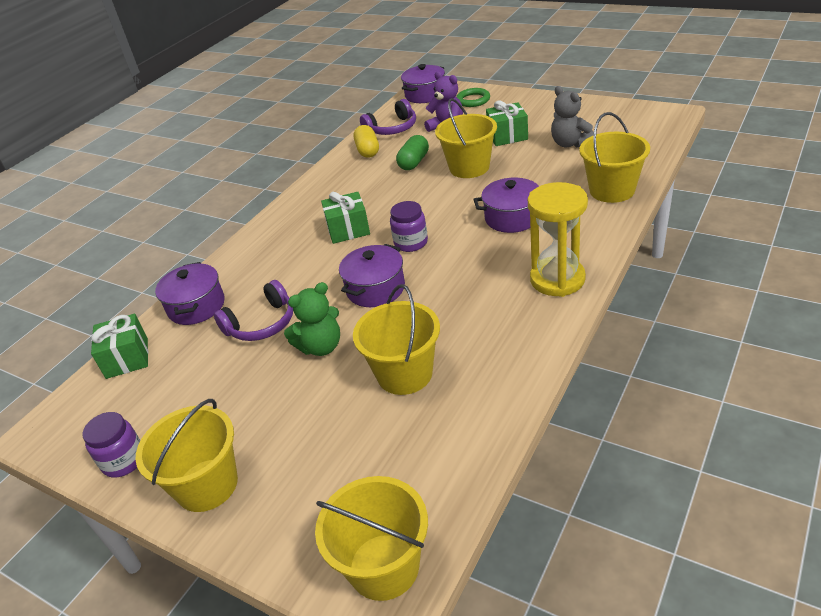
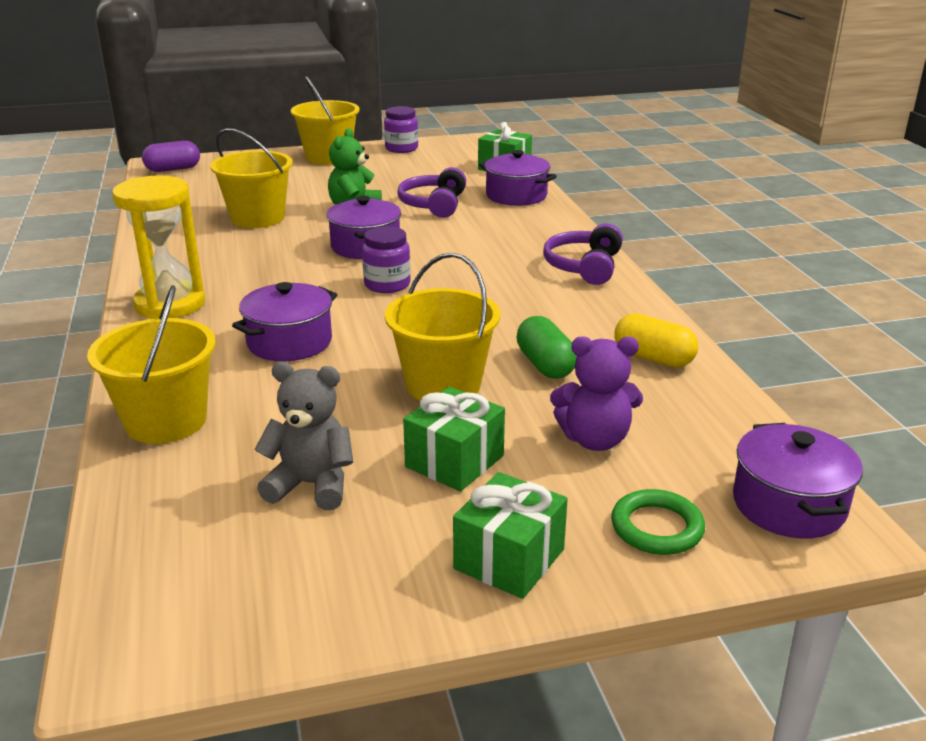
camera: 130 degrees right, 10 degrees down
yellow bucket [315,476,428,601] -> purple capsule [142,141,200,172]
green gift [321,192,370,244] -> green gift moved to [453,472,568,599]
purple headphones [360,99,416,135] -> purple headphones moved to [543,224,623,285]

